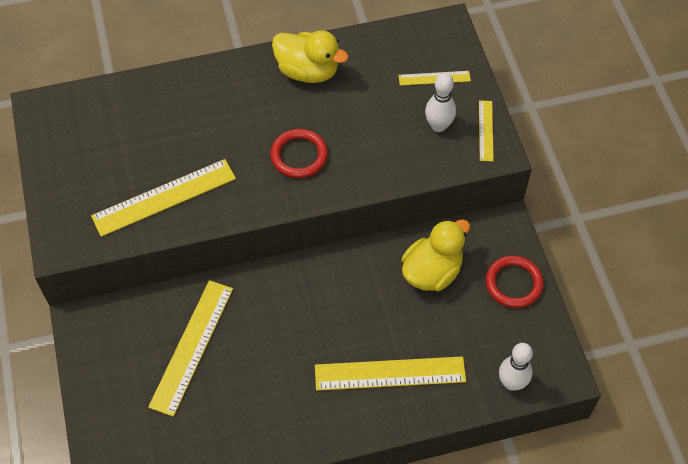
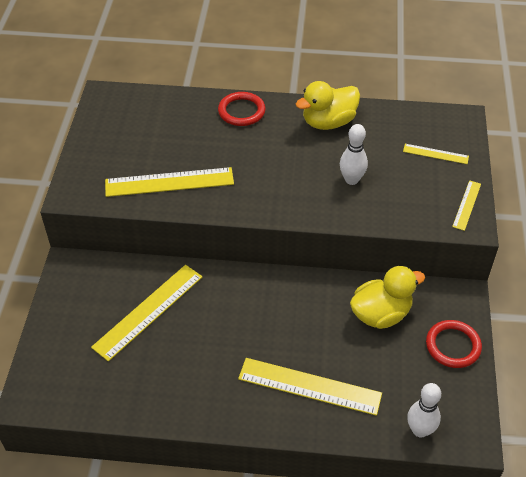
camera: 20 degrees right, 10 degrees down
red ring [270,129,328,178] -> red ring moved to [218,92,266,126]
yellow duck [272,30,349,83] -> yellow duck turned 105 degrees clockwise [296,81,360,130]
white bowling pin [425,73,456,132] -> white bowling pin moved to [340,124,368,185]

